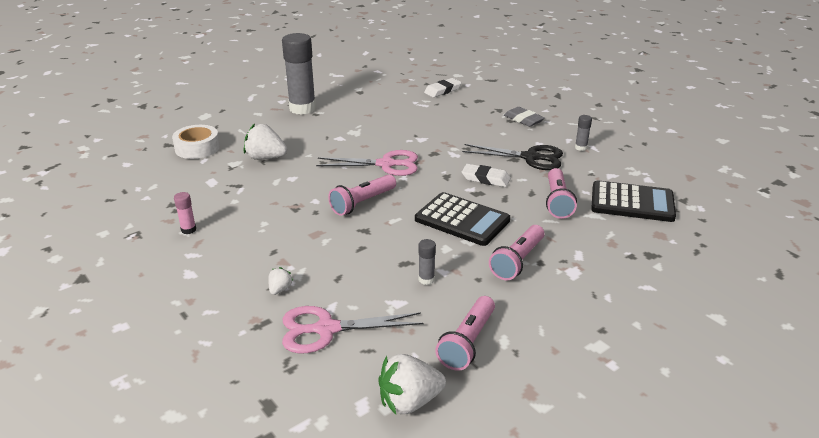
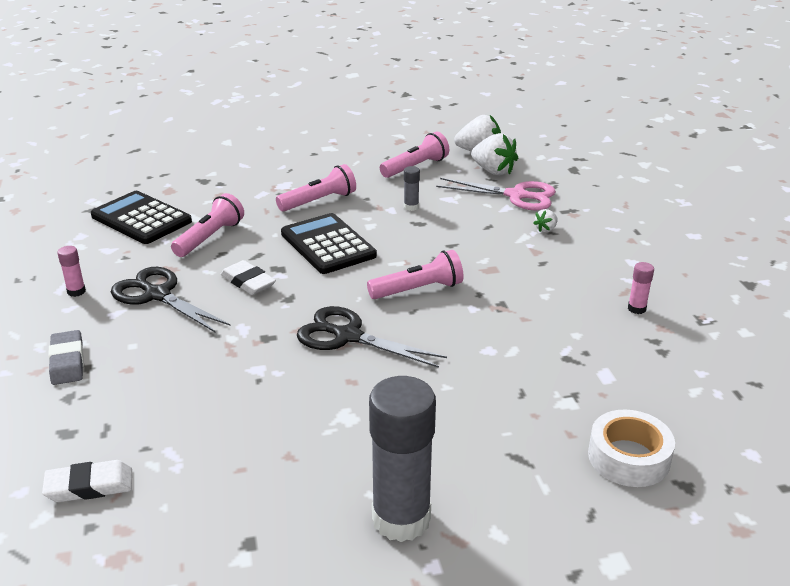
camera: 155 degrees left, 0 degrees up
white strawberry [244,123,287,160] -> white strawberry moved to [471,133,518,175]
pink scissors [316,150,418,176] -> black scissors [297,306,447,368]
grey glue stick [575,115,592,151] -> pink glue stick [57,246,86,297]

